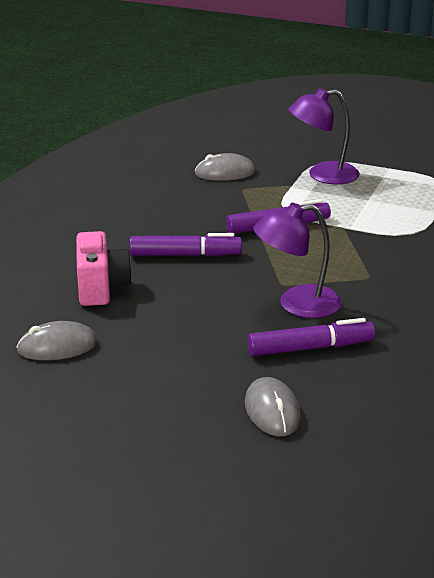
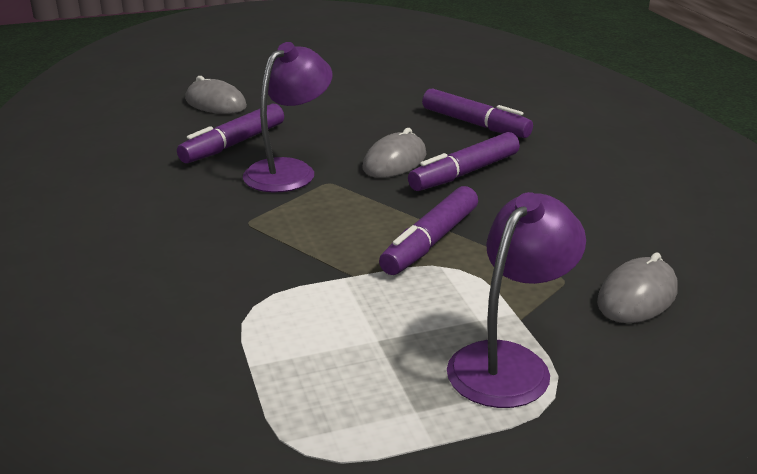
camera: 140 degrees right, 0 degrees up
grey mouse [16,321,98,360] -> grey mouse moved to [363,128,426,178]
pink camera [76,231,132,306] -> purple marker [422,88,533,138]

